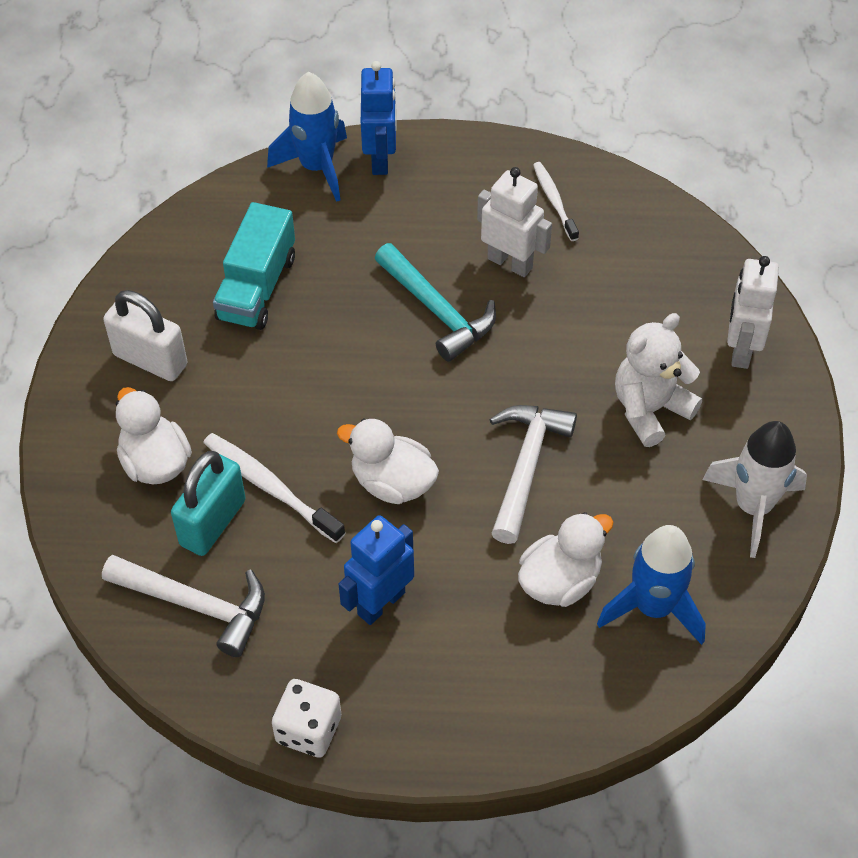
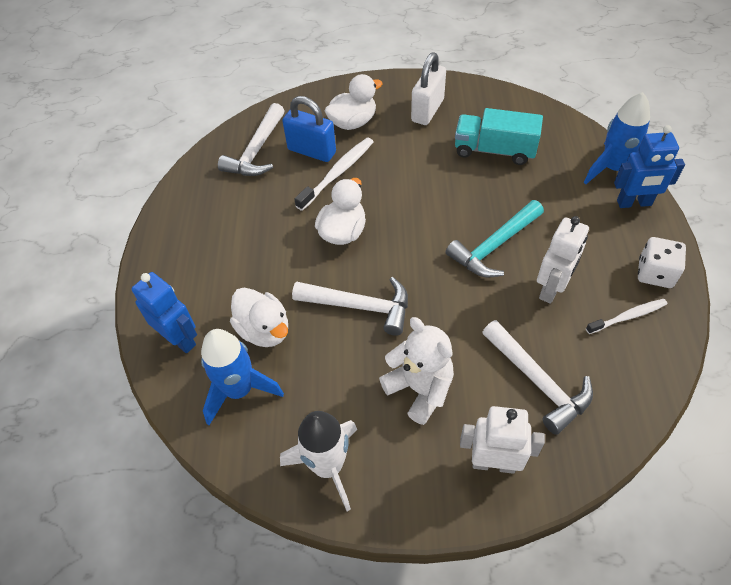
camera: 90 degrees right, 0 degrees up
turquoise padlock [171,451,246,556] -> blue padlock [282,96,336,162]
white dice [272,679,341,758] -> white dice moved to [638,237,686,288]
blue robot [339,515,414,625] -> blue robot moved to [132,272,197,353]
none -> white hammer [482,320,593,435]

